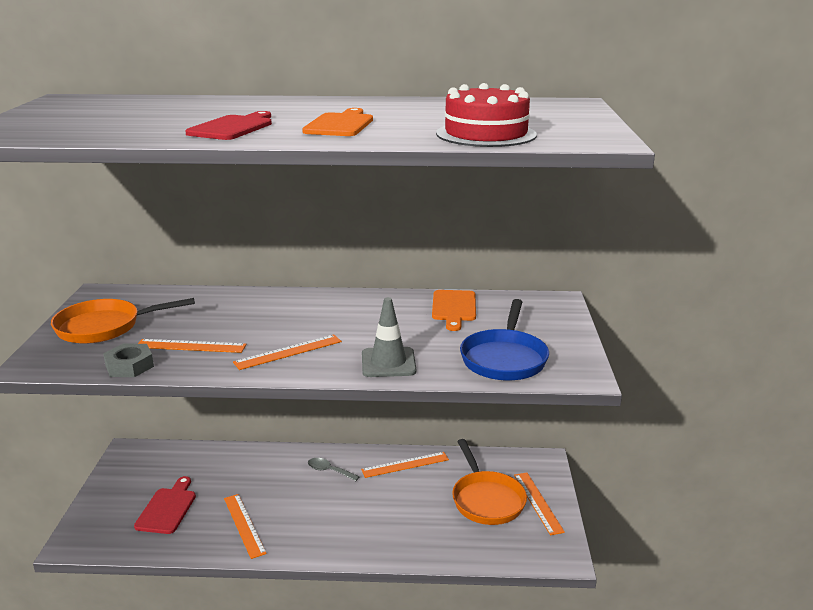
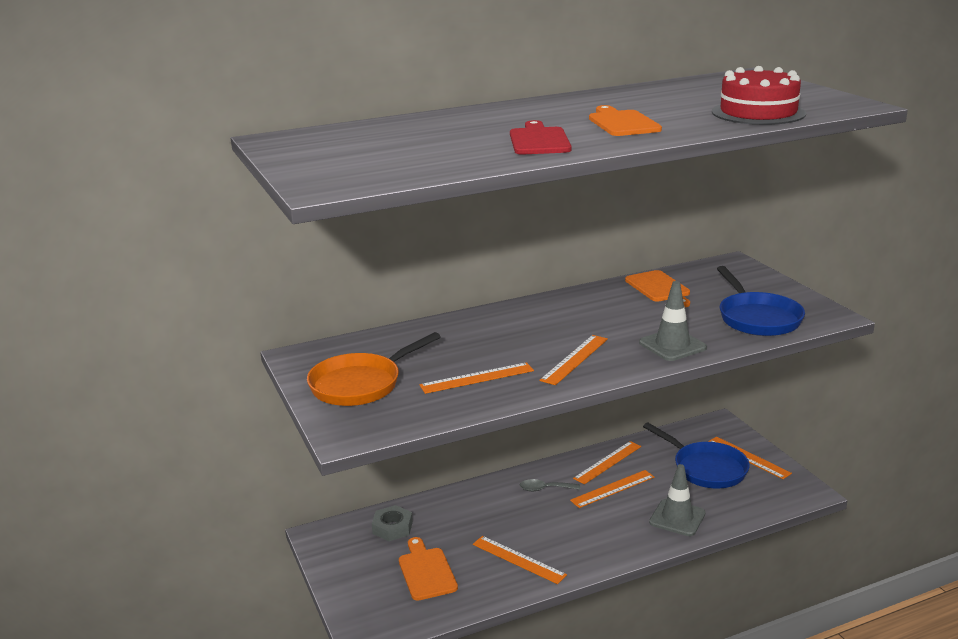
camera: 25 degrees left, 0 degrees up
grey nut [103,343,154,377] -> grey nut moved to [372,505,413,541]
red cutting board [134,476,196,534] -> orange cutting board [399,537,458,601]
orange pan [452,439,527,525] -> blue pan [643,423,750,488]
none -> orange ruler [570,470,655,508]
none -> grey traffic cone [649,464,705,536]

